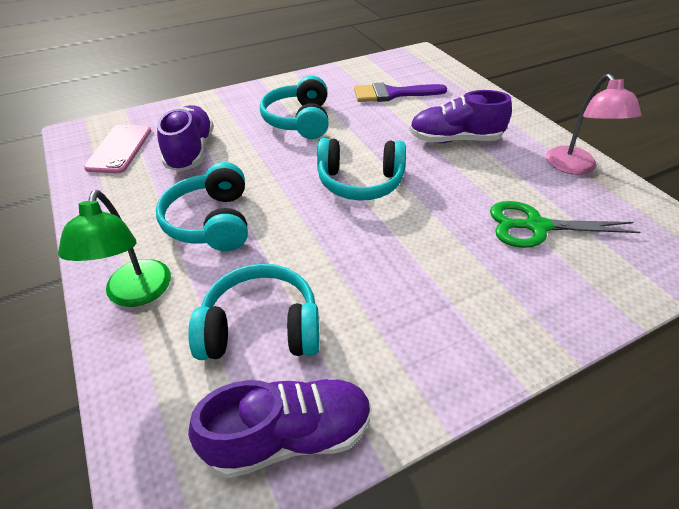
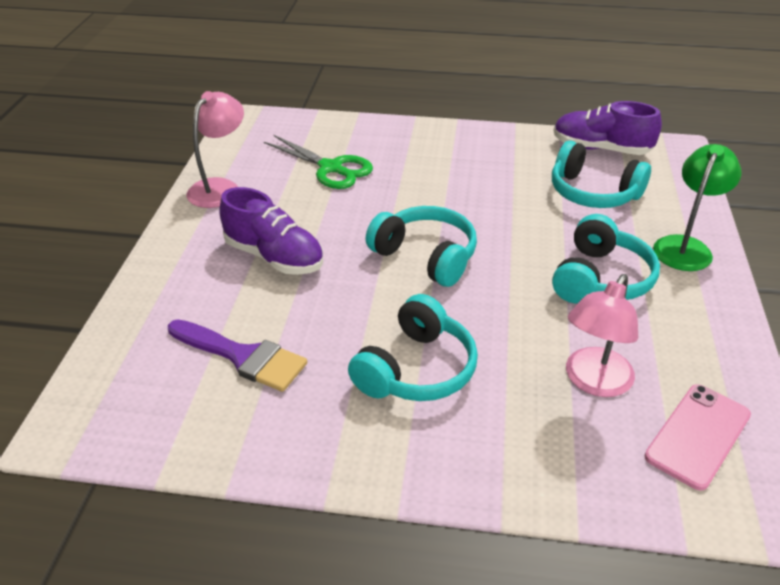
camera: 145 degrees left, 5 degrees down
purple shoe [157,105,214,172] -> pink lamp [566,274,638,397]

